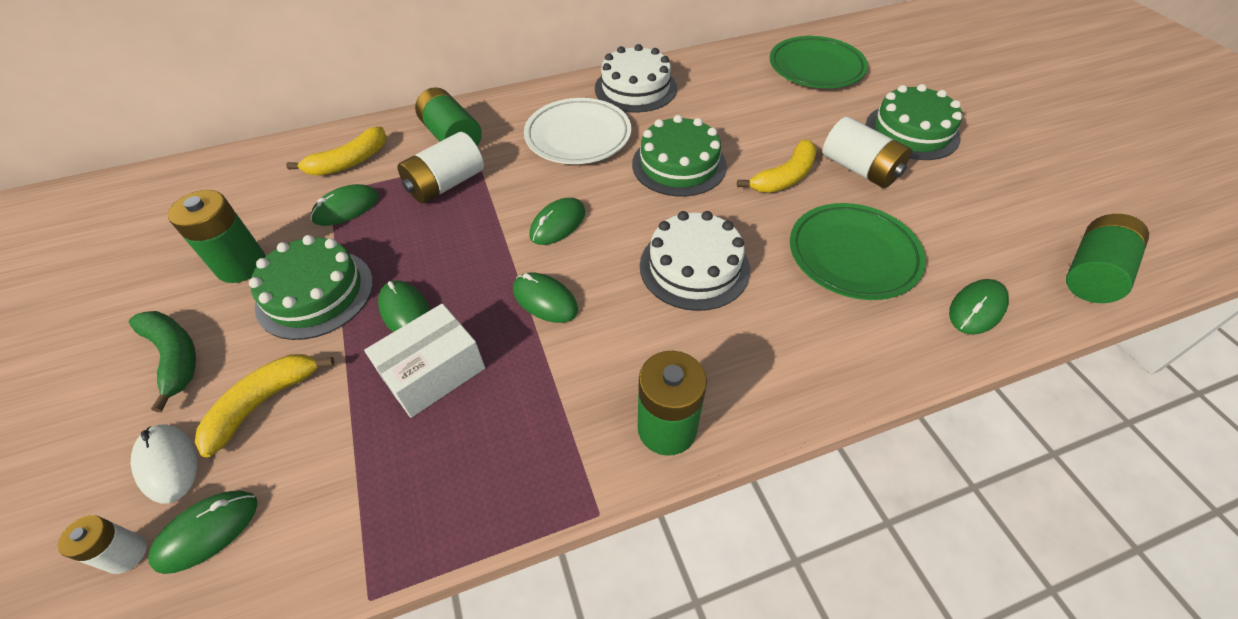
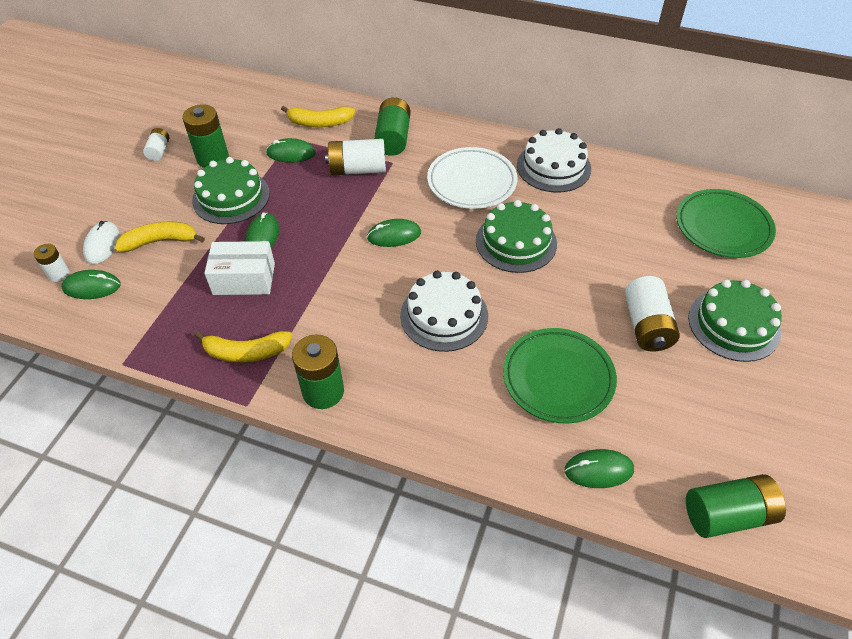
camera: 40 degrees right, 0 degrees up
green banana [129,311,196,412] -> none
green mouse [513,273,578,323] -> none
yellow banana [737,139,817,193] -> yellow banana moved to [194,331,292,362]
none -> white battery [143,128,169,161]

